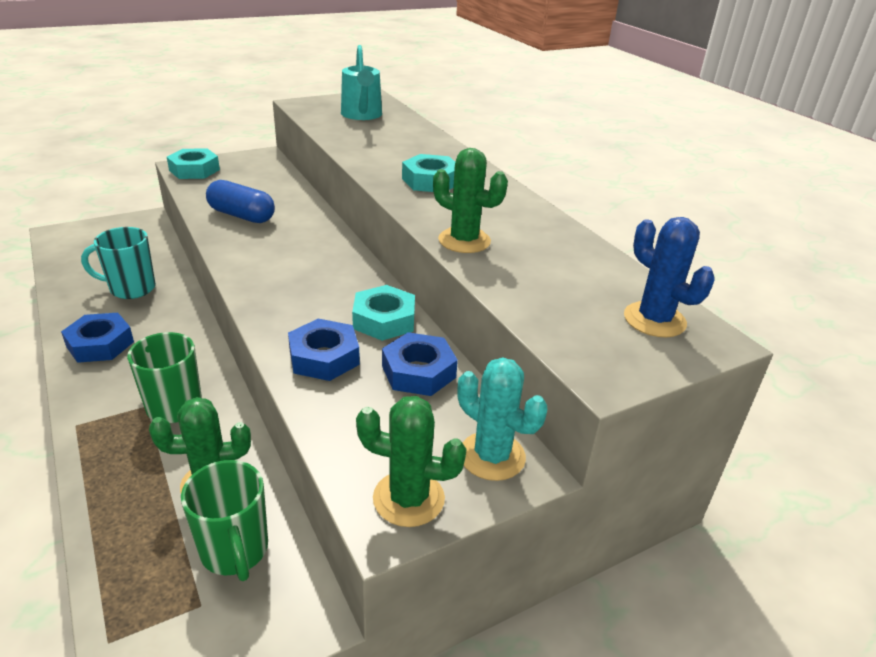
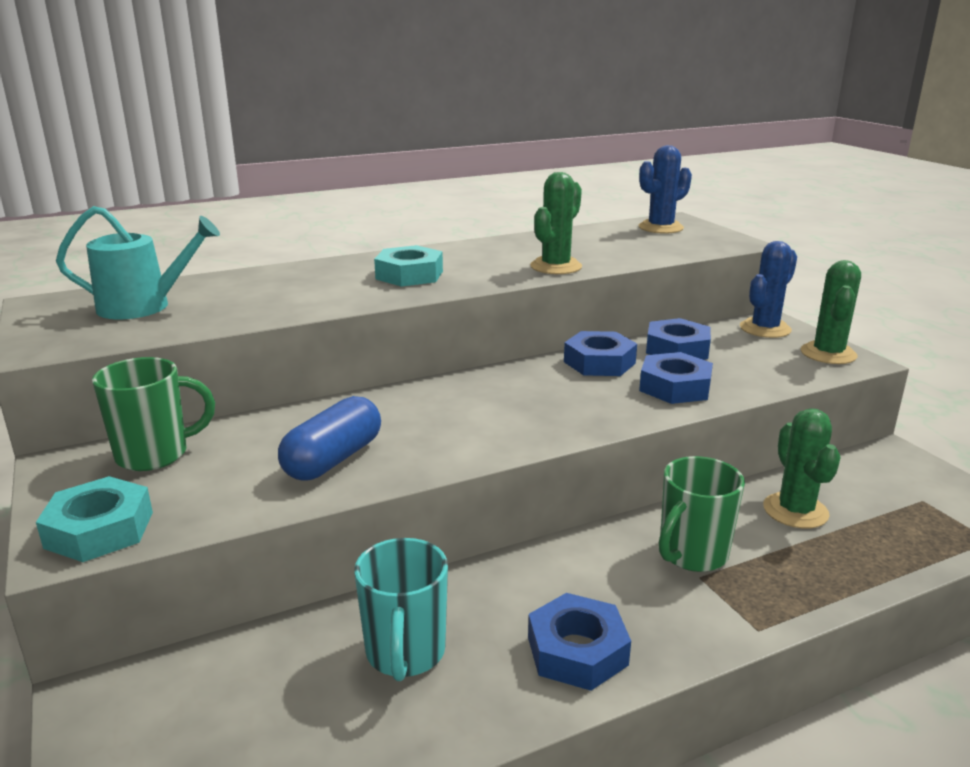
camera: 85 degrees left, 10 degrees down
green mug [181,460,268,581] -> green mug moved to [92,357,215,471]
turquoise nut [352,285,415,341] -> blue nut [564,331,637,376]
turquoise cactus [457,357,547,481] -> blue cactus [740,241,797,338]

